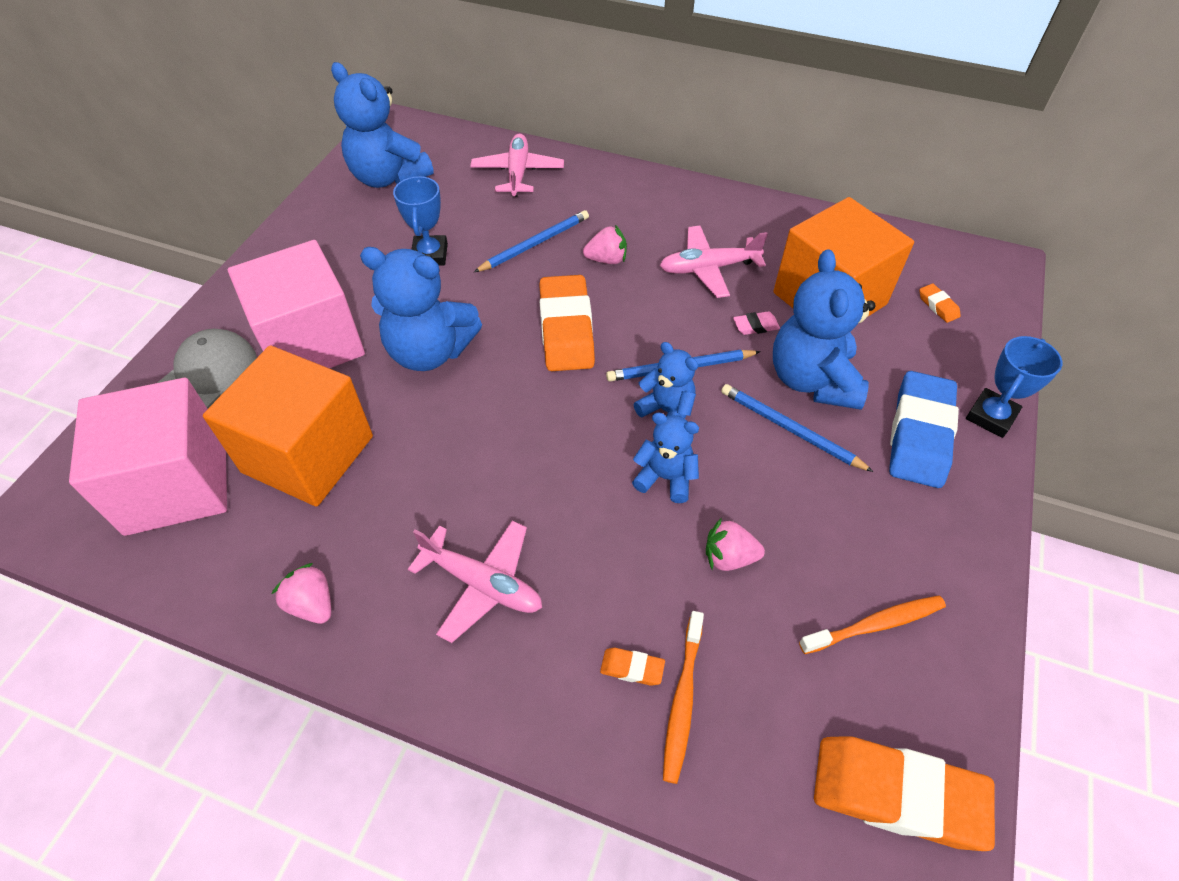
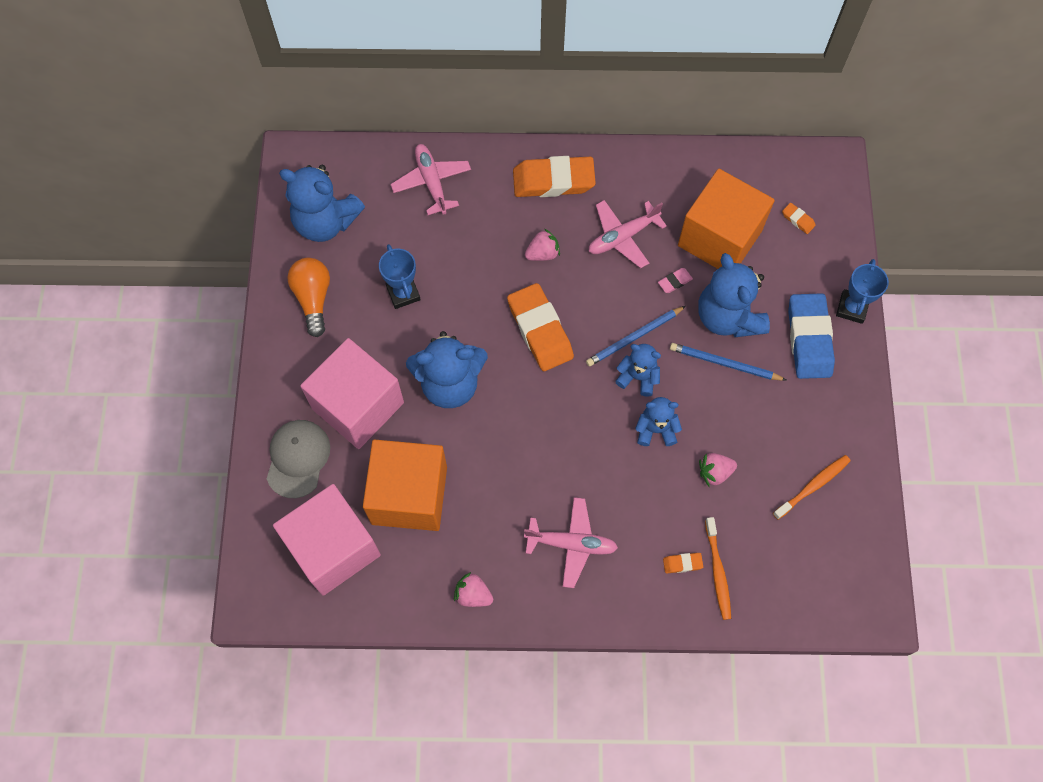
camera: 20 degrees left, 15 degrees up
blue pencil [474,210,589,272] -> none
orange eraser [814,736,995,851] -> orange eraser moved to [513,156,596,197]
none -> orange light bulb [287,258,330,337]

